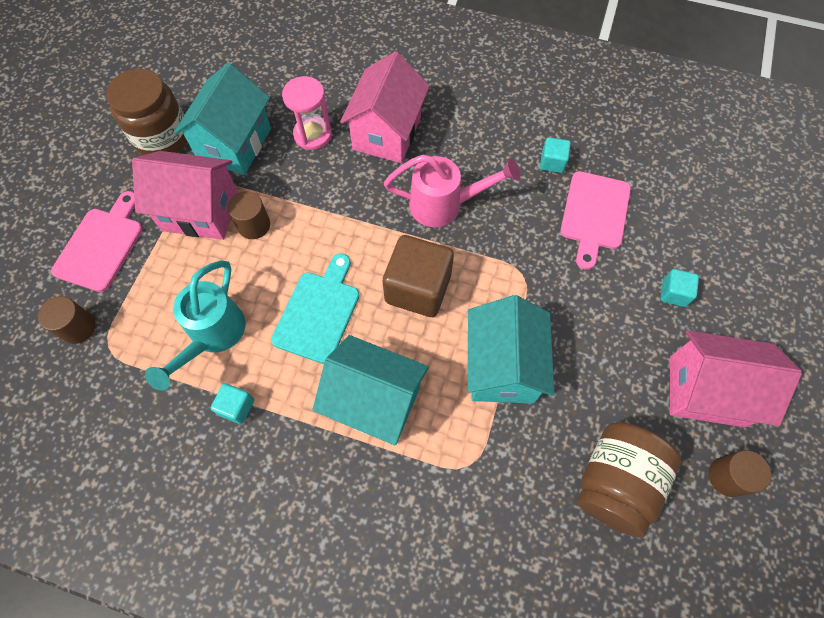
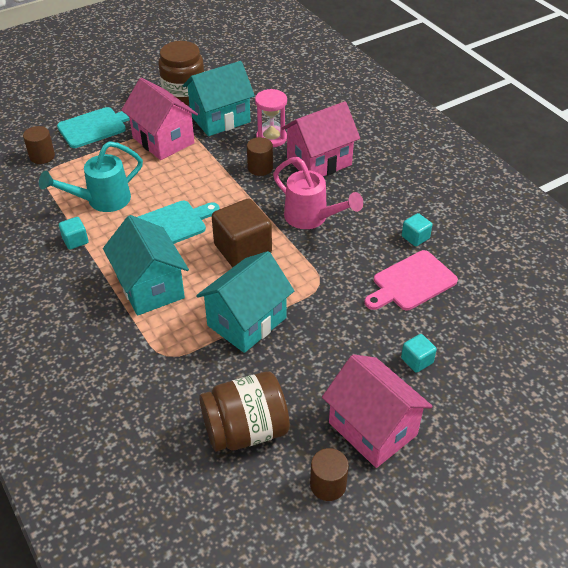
camera: 40 degrees right, 20 degrees down
pink cutting board [51,191,143,292] -> turquoise cutting board [57,107,130,148]
brown cylinder [228,191,270,239] -> brown cylinder moved to [247,137,273,176]

